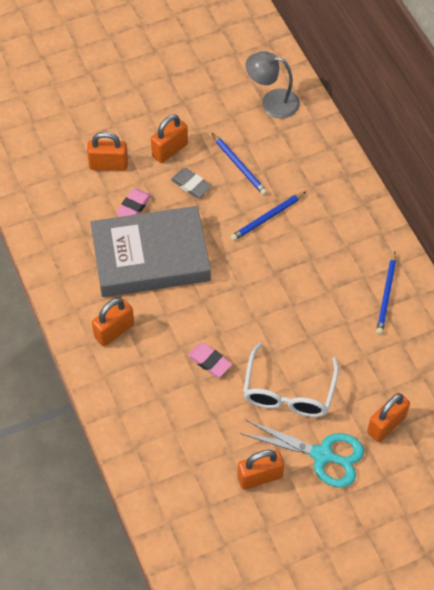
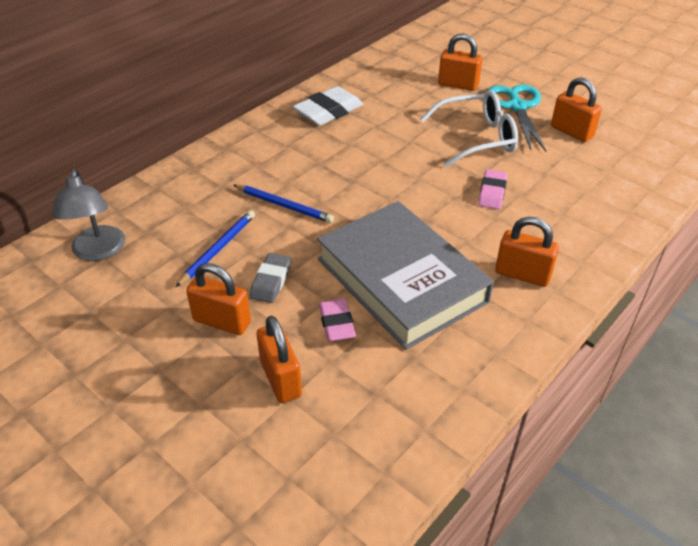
camera: 115 degrees left, 15 degrees down
pink eraser [116,188,151,217] -> pink eraser turned 75 degrees clockwise [319,299,356,342]
blue pencil [376,252,396,335] -> white eraser [293,86,363,126]

